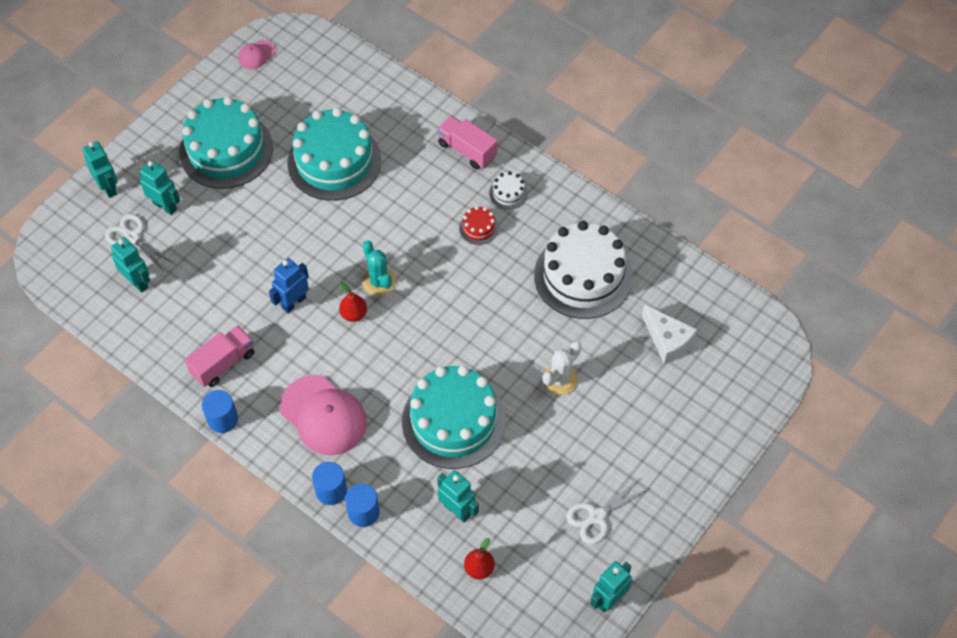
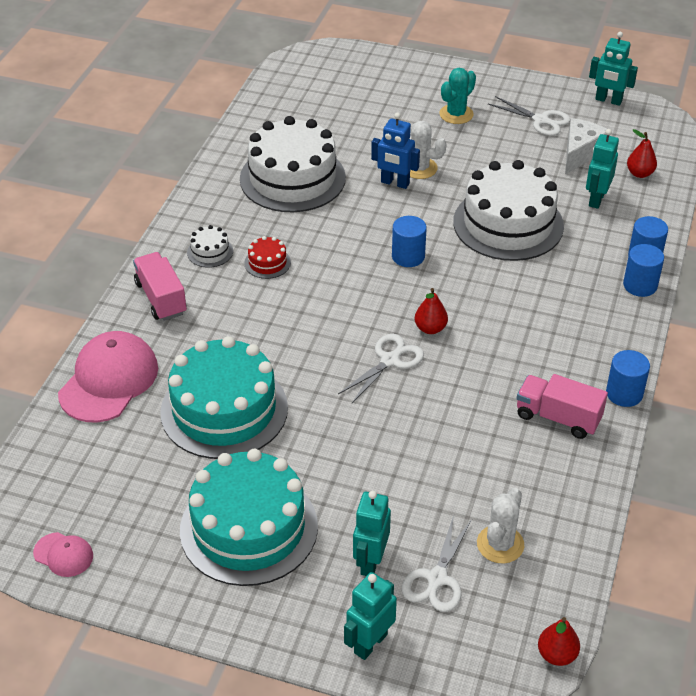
camera: 110 degrees left, 15 degrees down
turquoise robot [111,237,150,293] -> white cactus [477,488,524,564]
blue robot [269,258,309,313] -> blue robot moved to [371,113,420,189]
pink cap [280,375,367,455] -> pink cap moved to [58,331,158,422]
turquoise cactus [362,241,396,296] -> turquoise cactus moved to [440,68,476,124]
turquoise cake [402,366,506,469] -> white cake [453,160,564,261]
pink truck [437,116,497,169] -> pink truck turned 135 degrees clockwise [133,252,187,321]
white cheese [642,304,697,364] -> white cheese moved to [565,118,610,174]
none -> white scissors [338,334,424,403]
none -> blue cylinder [392,216,427,267]
none -> red pear [538,617,580,666]

